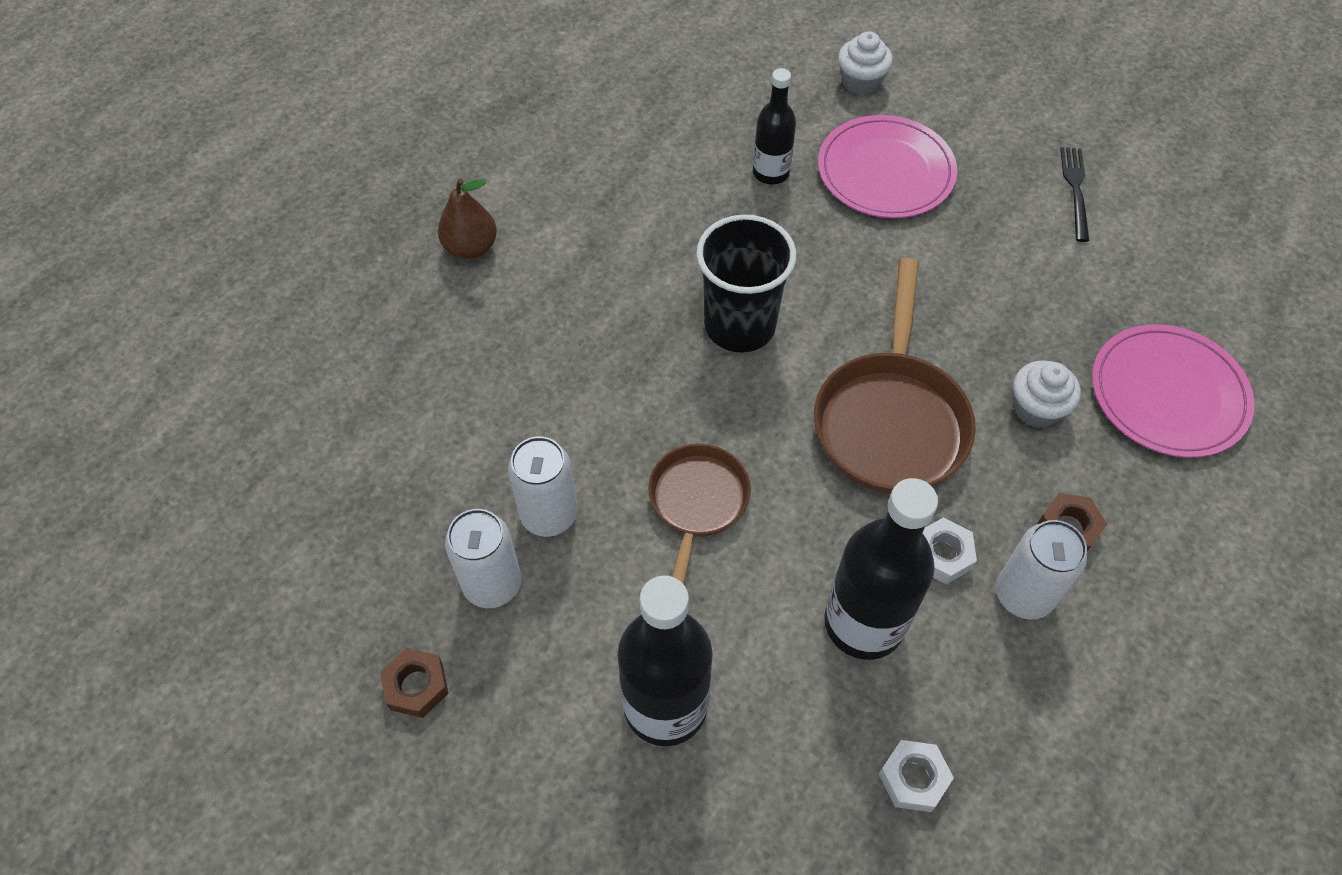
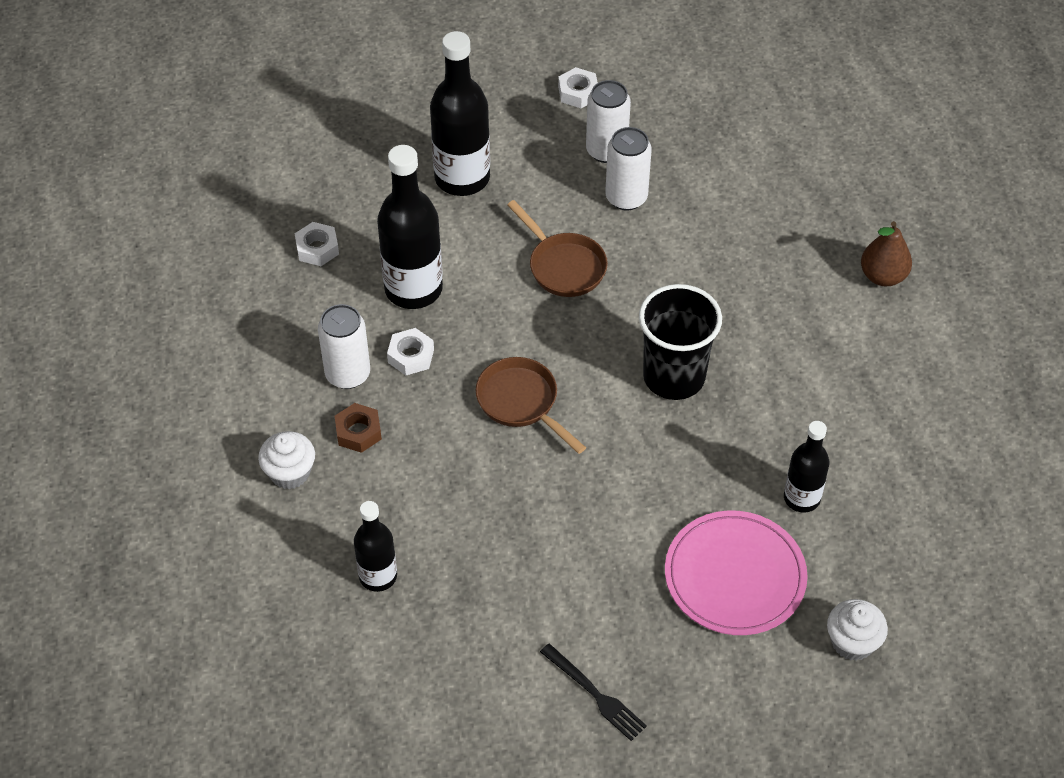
camera: 130 degrees right, 5 degrees down
brown nut [380,648,449,718] -> white nut [558,67,598,108]
brown pan [814,258,976,494] -> brown pan [476,357,586,454], size x0.62
white cupcake [1013,360,1081,428] -> white cupcake moved to [258,431,315,489]
pink plate [1092,324,1255,458] -> black bottle [354,501,397,592]

